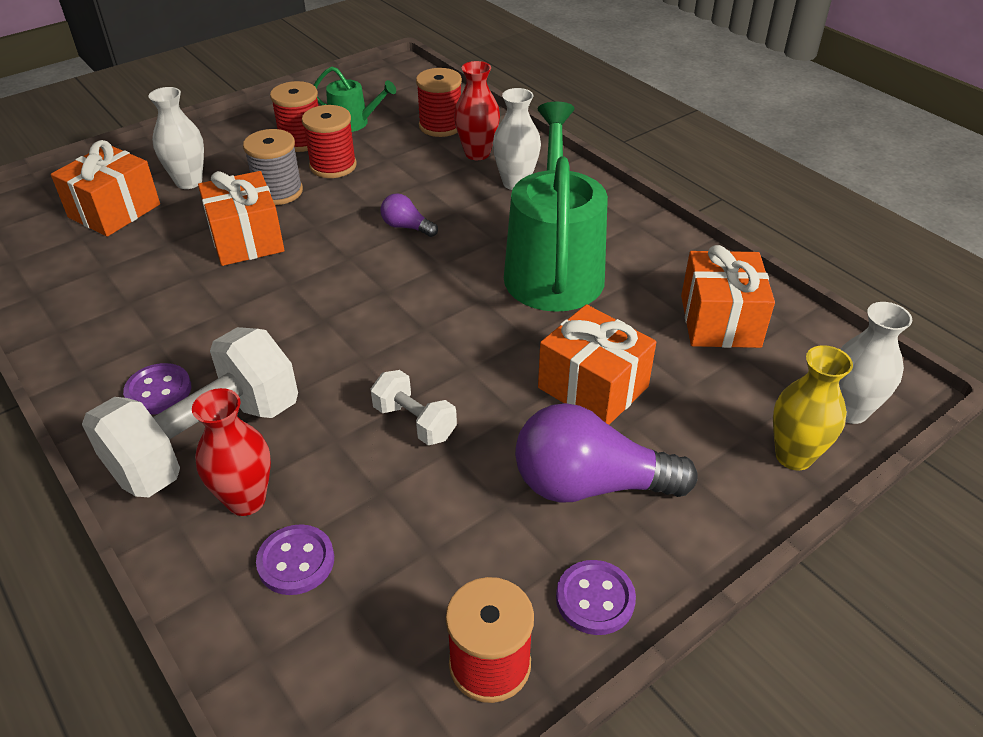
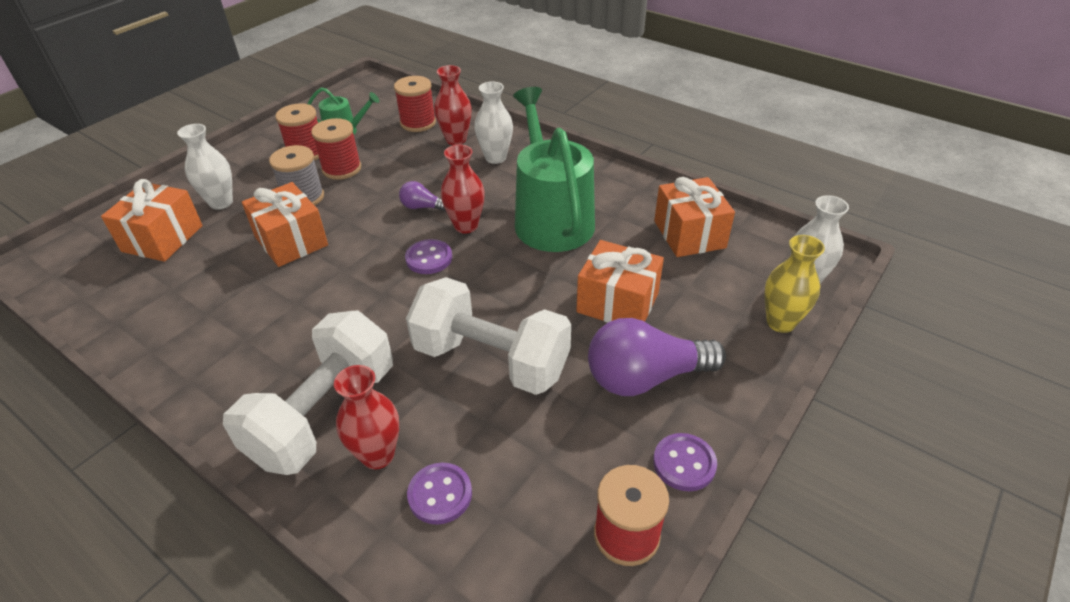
camera: 15 degrees left, 0 degrees up
purple button [123,363,191,415] -> purple button moved to [405,239,452,274]
white dumbbell [371,370,457,445] -> white dumbbell [406,277,571,395], size x2.11
none -> red vase [441,145,485,234]

